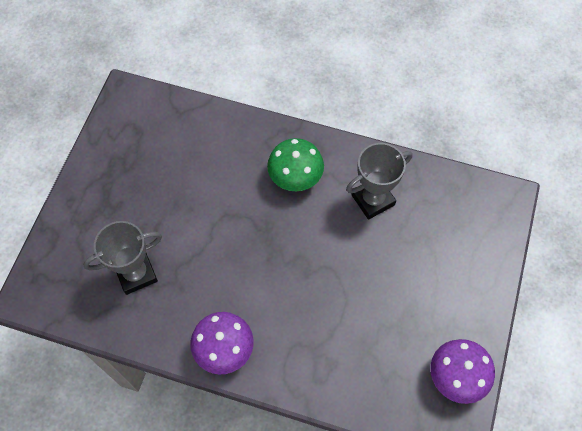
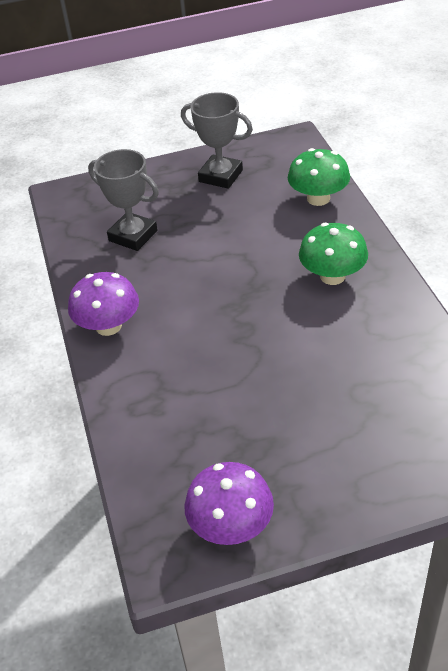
camera: 60 degrees right, 20 degrees down
grey trophy [346,143,412,220] -> grey trophy moved to [181,92,253,189]
none -> green mushroom [288,148,350,206]

